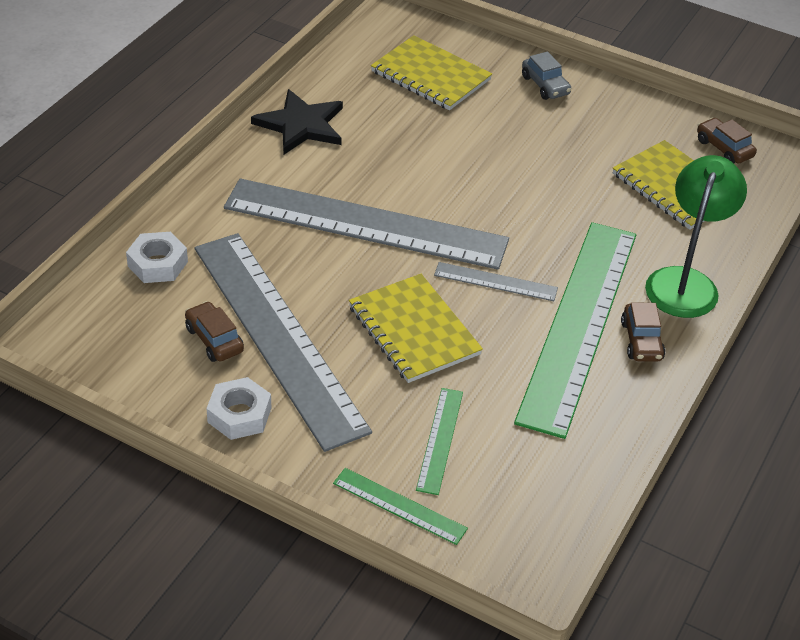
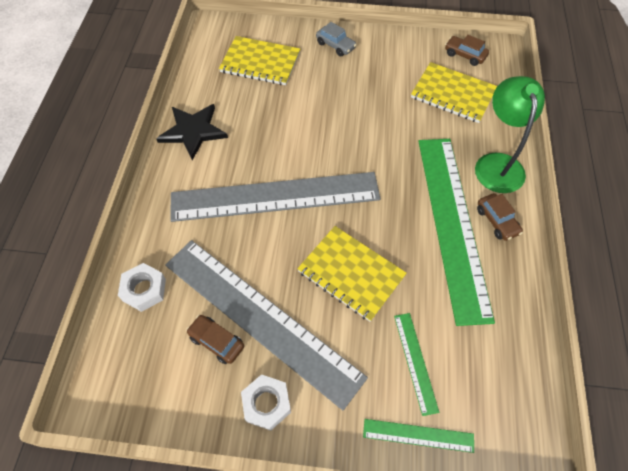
camera: 20 degrees left, 15 degrees up
grey ruler [434,262,558,301] -> none

